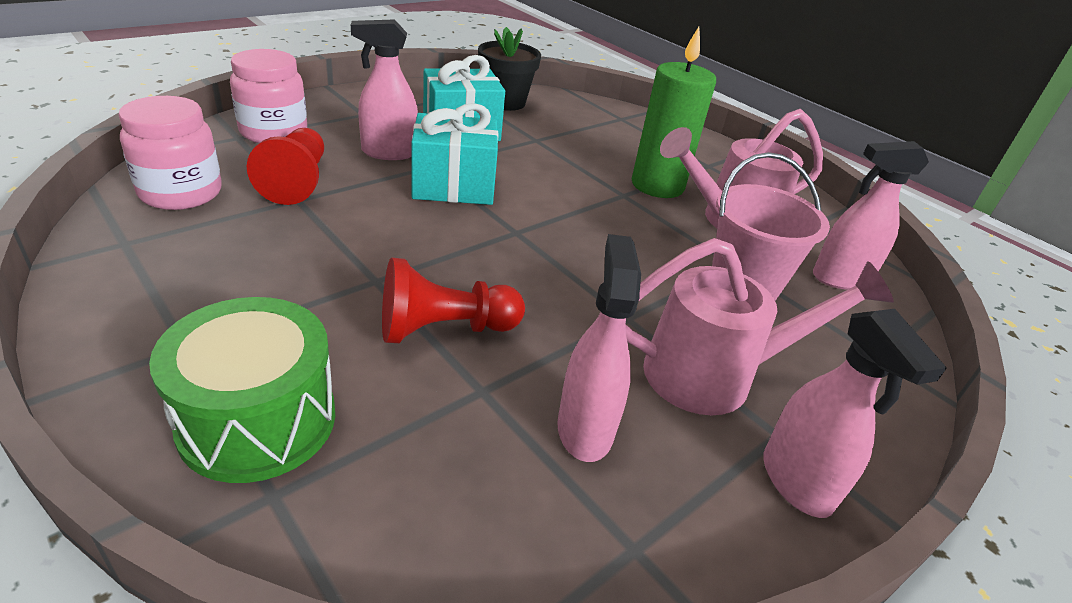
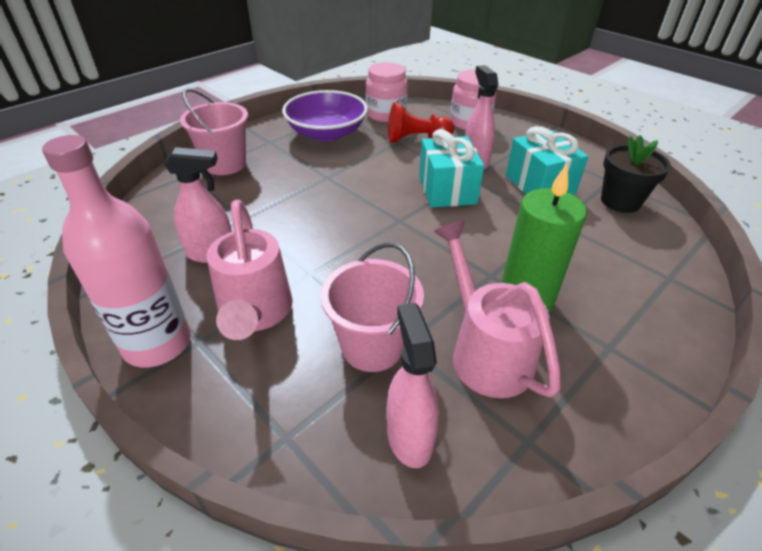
camera: 90 degrees right, 5 degrees up
green drum [149,297,335,483] -> pink bucket [180,88,248,175]
red pawn [382,258,525,343] -> none
pink spray bottle [763,309,947,518] -> pink bottle [42,135,191,368]
none -> purple bowl [282,90,368,141]

